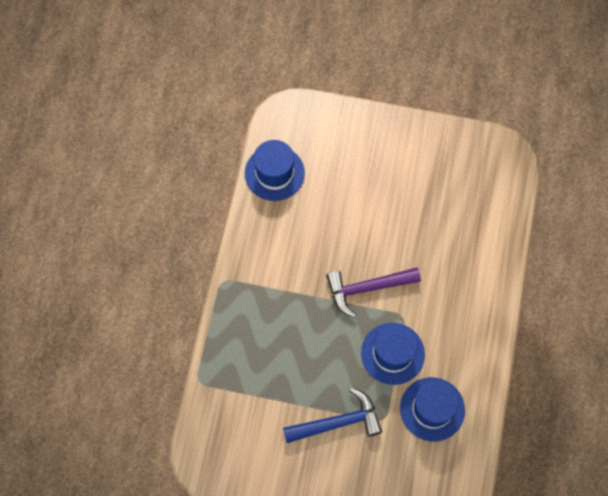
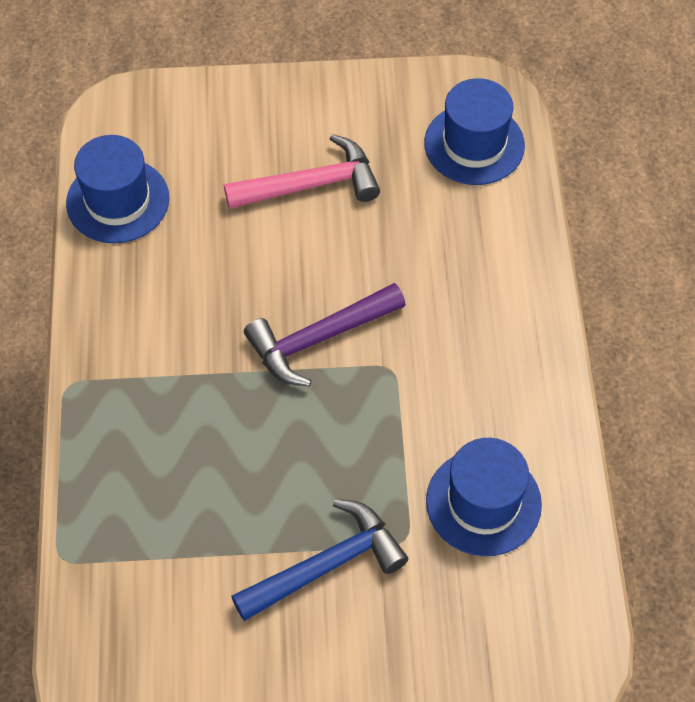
camera: 15 degrees left, 10 degrees down
blue hat [361,323,425,385] -> blue hat moved to [424,78,525,185]
none -> pink hammer [224,134,380,209]

